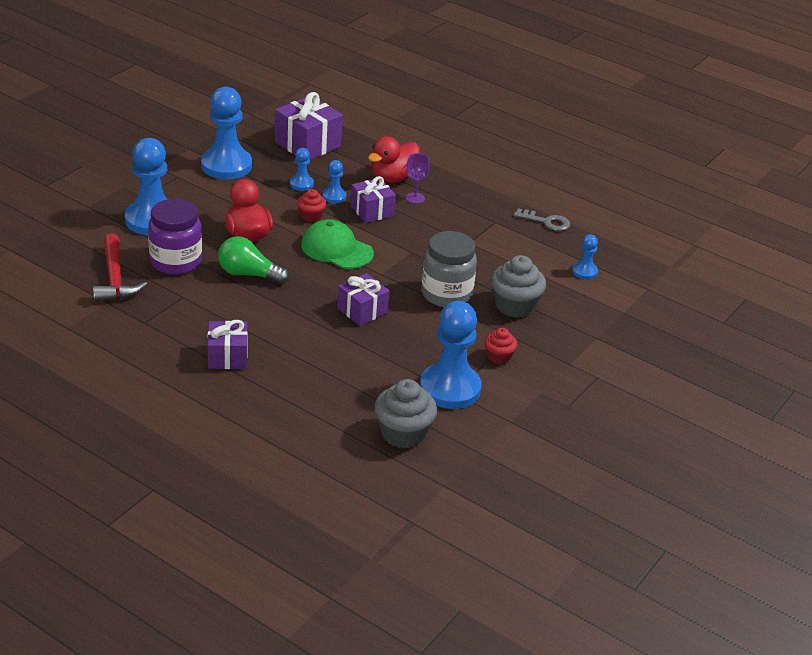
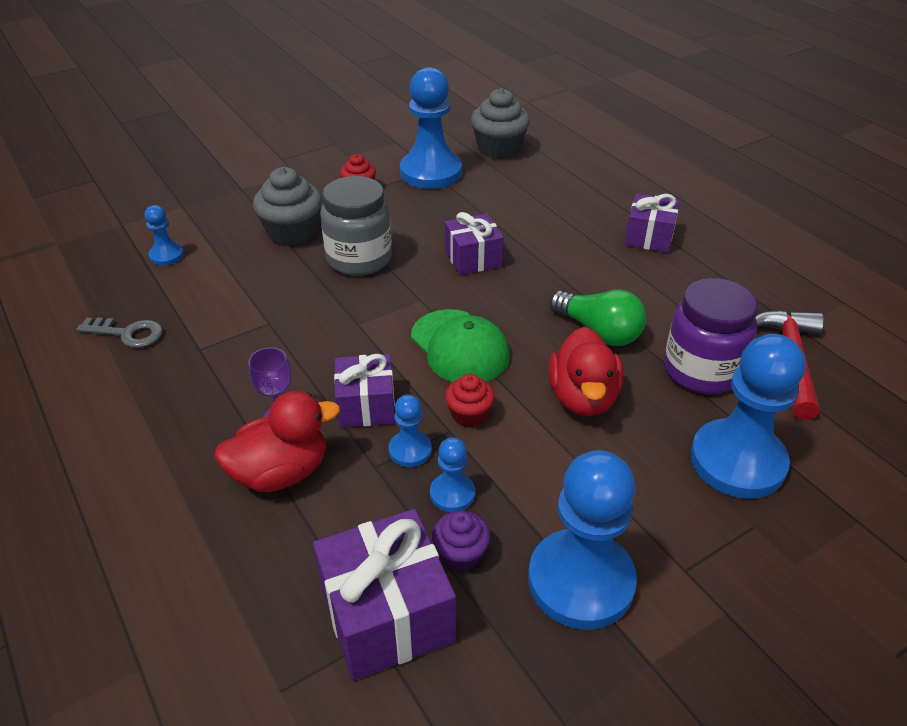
camera: 155 degrees left, 5 degrees up
grey key [514,208,570,231] -> grey key turned 150 degrees clockwise [77,317,163,348]
none -> purple cupcake [432,511,490,571]

